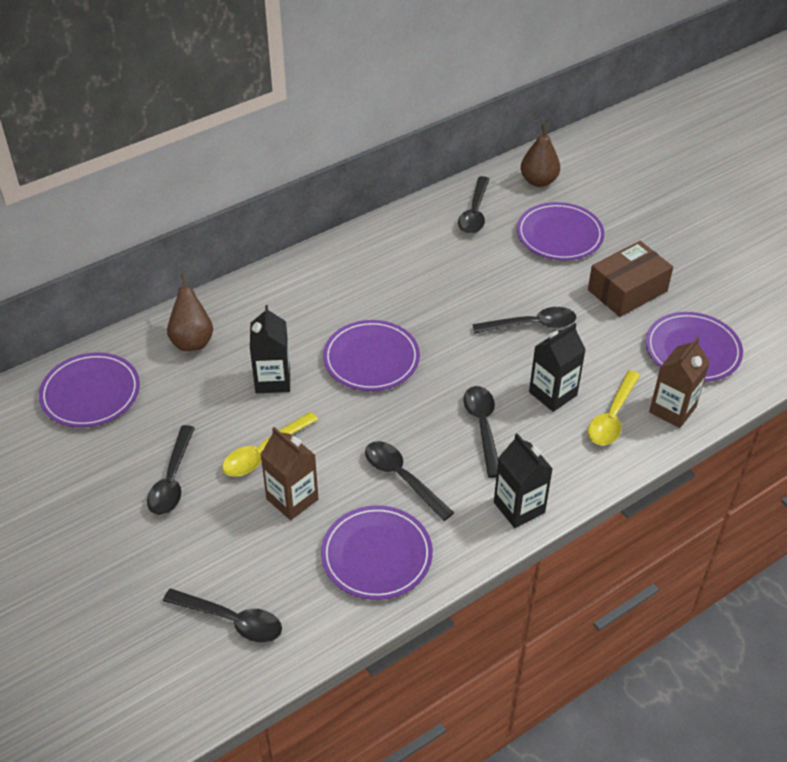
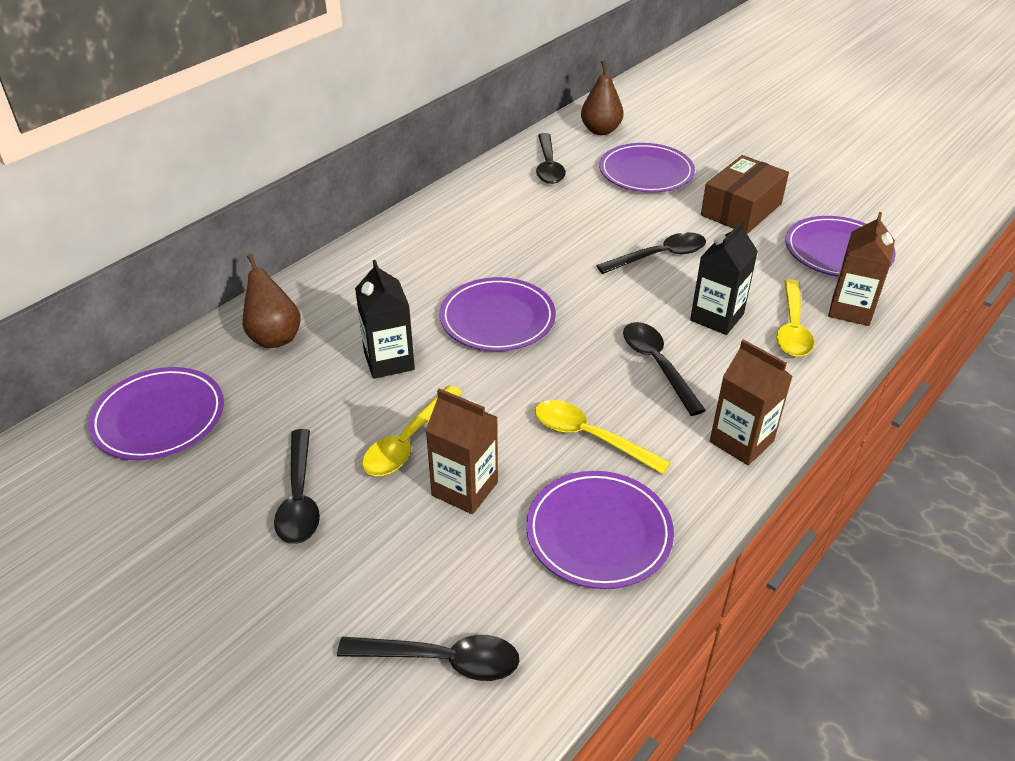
camera: 15 degrees left, 5 degrees down
black spoon [365,441,454,521] -> yellow spoon [535,400,671,474]
black carton [494,433,553,528] -> brown carton [710,339,793,465]

